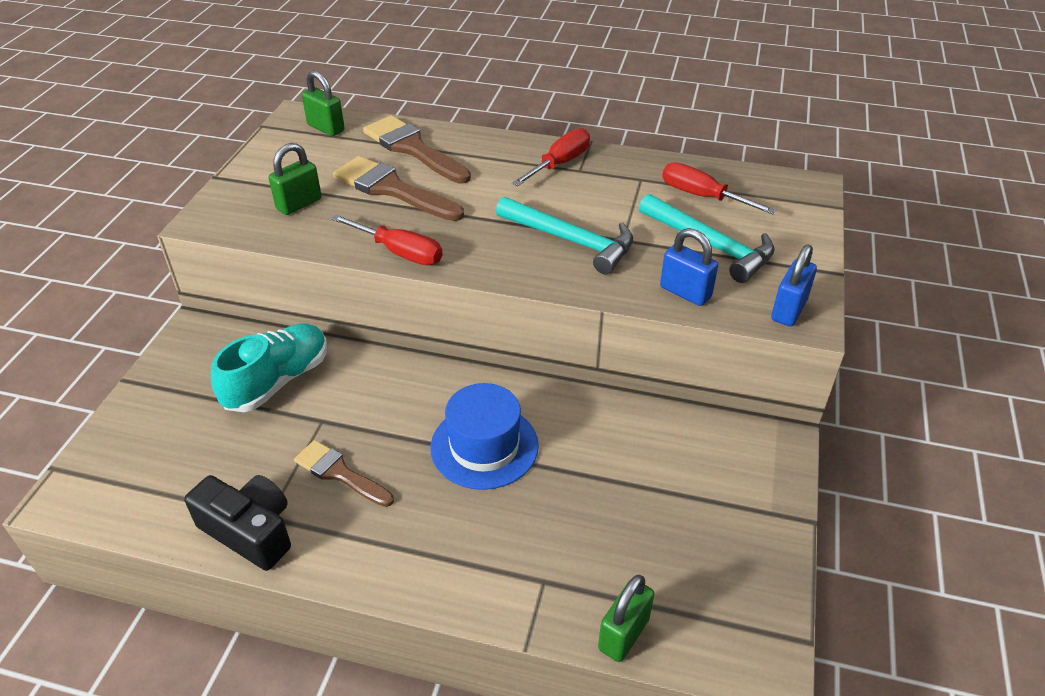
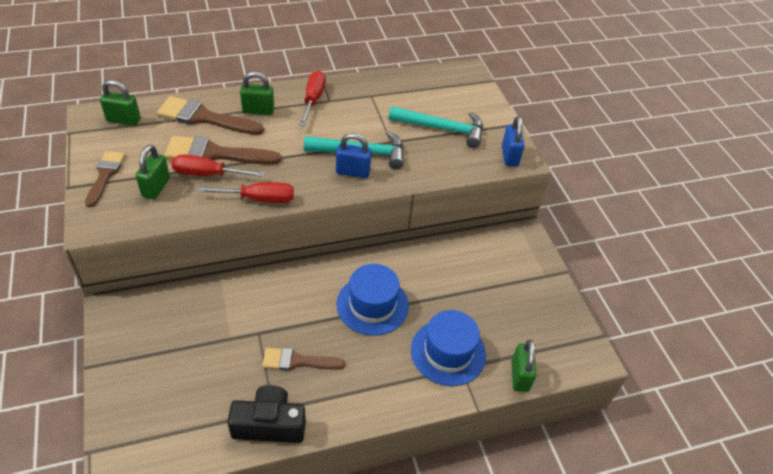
camera: 35 degrees left, 5 degrees up
turquoise shoe [211,323,327,412] -> none
blue padlock [660,228,718,306] -> blue padlock moved to [336,133,372,178]
red screwdriver [662,162,777,214] -> red screwdriver moved to [171,154,265,177]
none -> brown brush [85,151,125,207]
none -> green padlock [240,72,274,115]
none -> blue hat [411,310,486,386]

